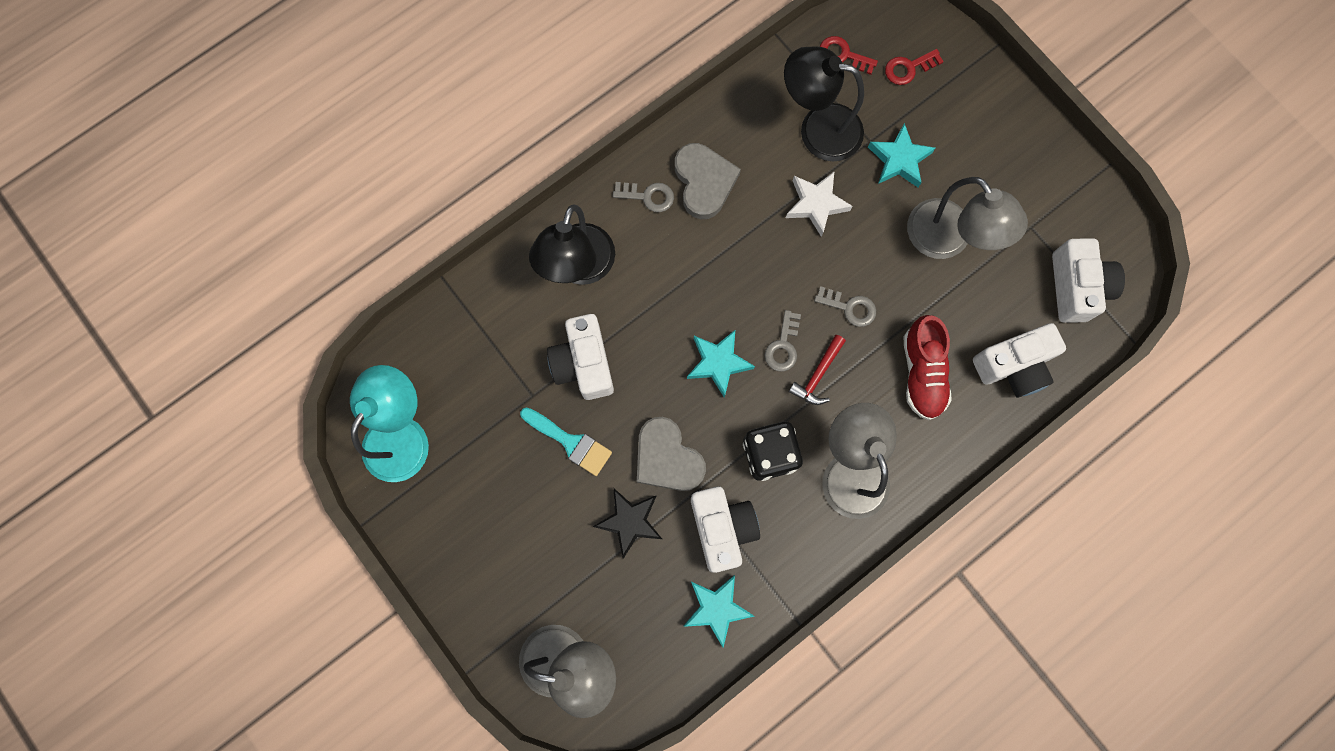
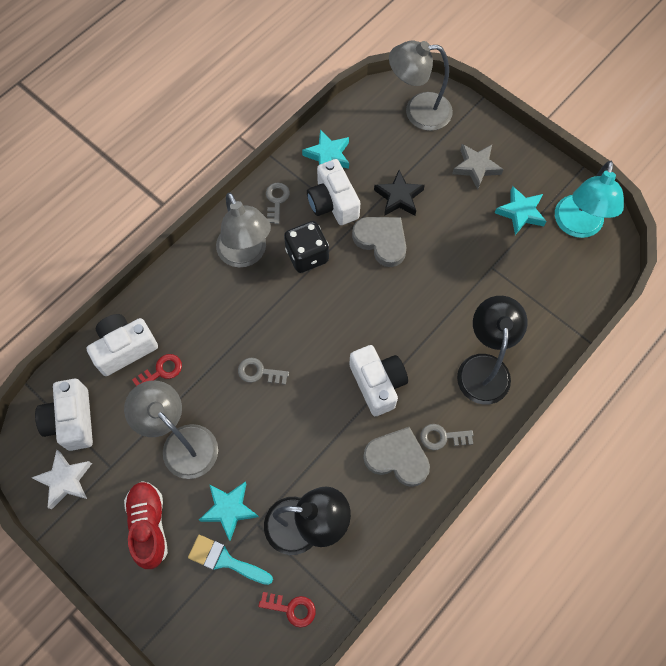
camera: 170 degrees right, 10 degrees down
turquoise brush [520,407,612,476] -> turquoise brush moved to [188,535,273,585]
white camera [547,314,614,400] -> white camera moved to [349,345,408,416]
grey heart [675,143,741,219] -> grey heart turned 135 degrees clockwise [363,427,430,487]
turquoise star [687,330,755,397] -> turquoise star moved to [495,186,547,235]
grey key [765,310,801,372] -> grey key moved to [266,183,290,224]
white star [786,172,853,237] -> white star moved to [32,450,92,510]
red hammer [788,335,846,405] -> none
red key [885,49,944,85] -> red key moved to [132,354,182,386]
red shoe [904,315,952,420] -> red shoe moved to [124,481,168,569]
none -> grey star [452,144,504,189]

